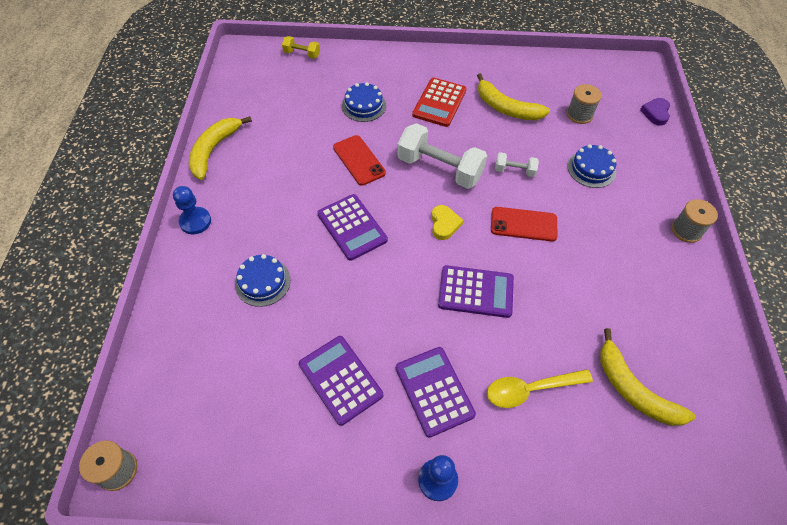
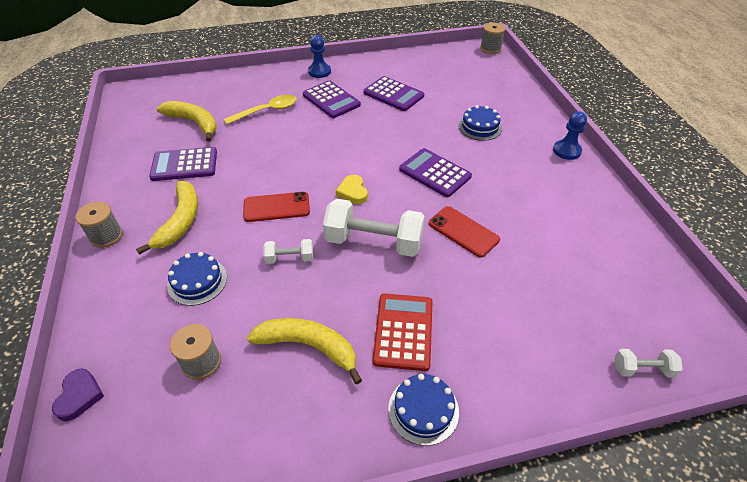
camera: 165 degrees right, 10 degrees down
yellow banana [189,116,252,180] -> yellow banana moved to [136,181,198,255]
yellow dumbbell [282,36,320,59] -> white dumbbell [615,349,683,378]
blue cake [342,82,386,122] -> blue cake moved to [388,374,459,446]
purple calculator [438,265,514,318] -> purple calculator moved to [149,147,217,181]

